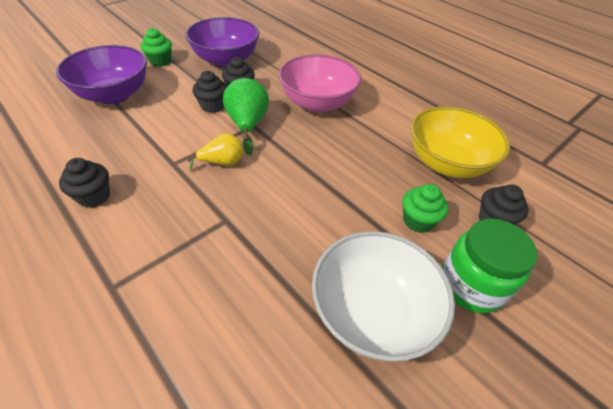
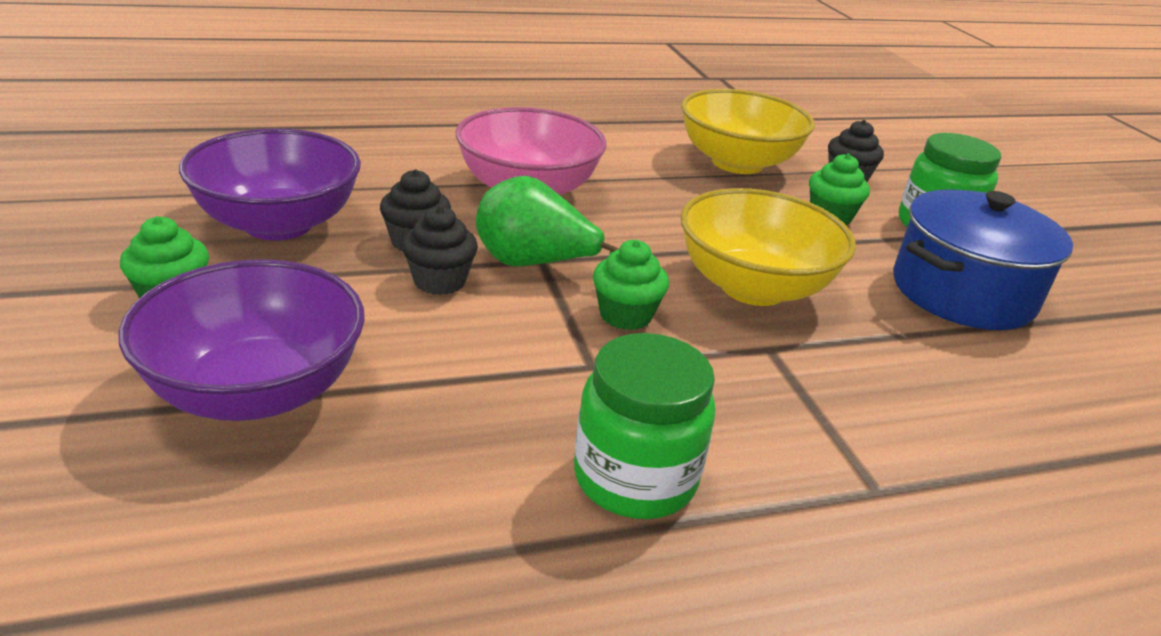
camera: 65 degrees left, 15 degrees down
black cupcake [59,158,110,208] -> green jar [574,333,716,519]
yellow pear [187,133,243,171] -> green cupcake [593,240,669,330]
white bowl [312,231,455,362] -> blue pot [894,189,1073,330]
none -> yellow bowl [680,188,856,306]

